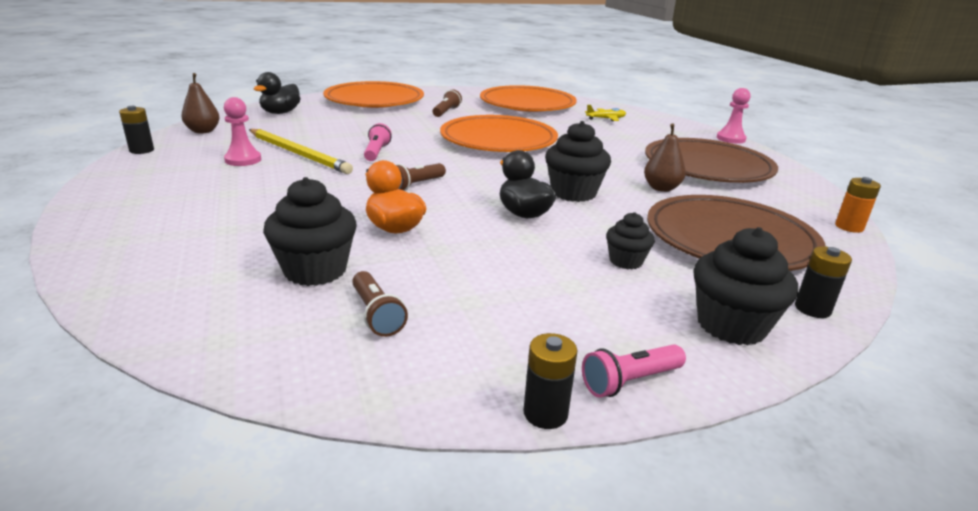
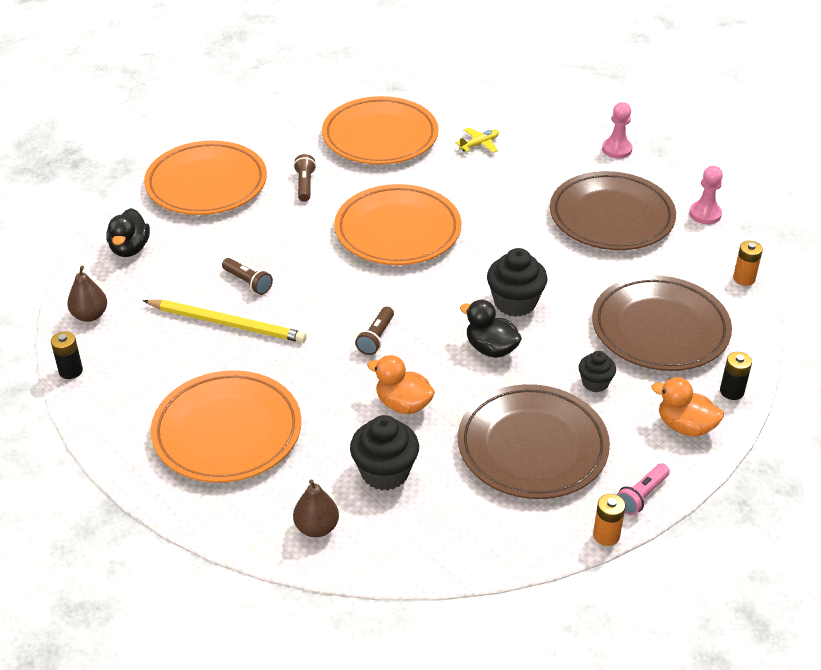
camera: 20 degrees left, 15 degrees up
pink pawn [224,97,261,166] -> pink pawn moved to [689,166,723,224]
brown flashlight [352,271,408,337] -> brown flashlight moved to [222,258,273,295]
pink flashlight [364,123,392,161] -> none
black battery [523,333,578,429] -> orange battery [593,494,625,546]
brown pear [644,123,686,192] -> brown pear moved to [293,480,339,537]
black cupcake [693,227,798,345] -> orange duck [651,377,724,437]
none -> orange plate [151,370,301,483]
none -> brown plate [458,384,610,499]

